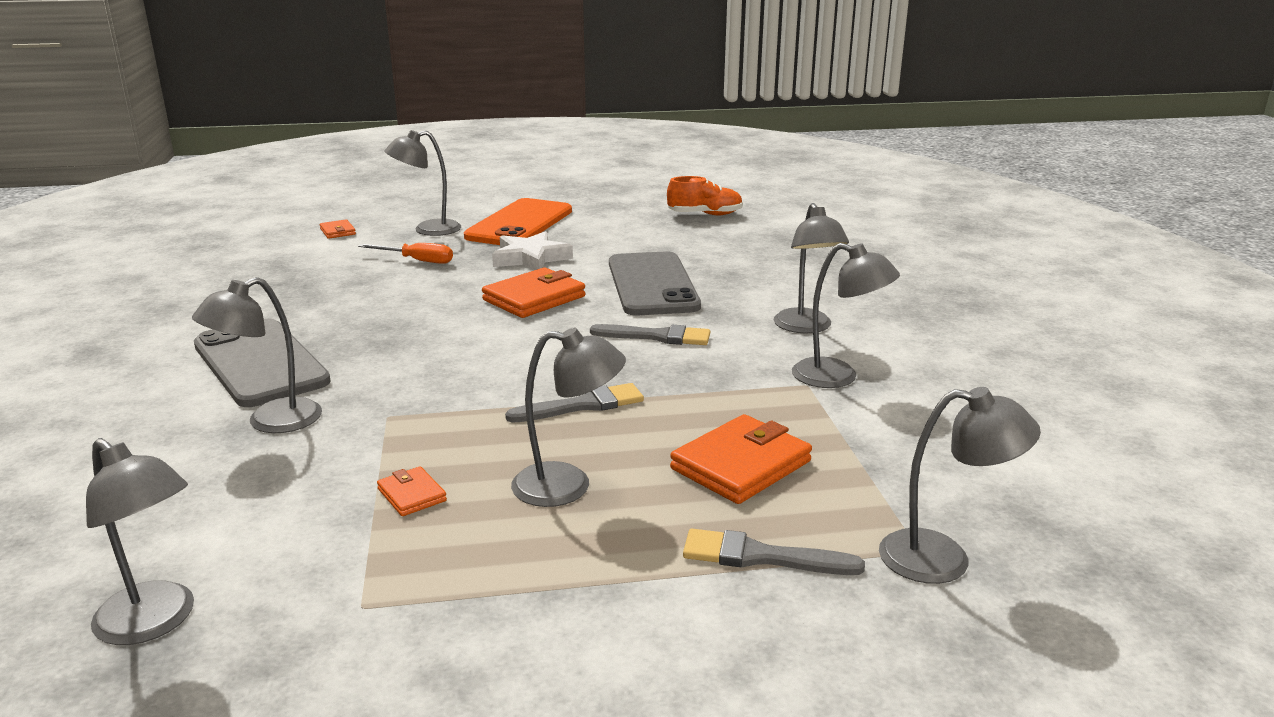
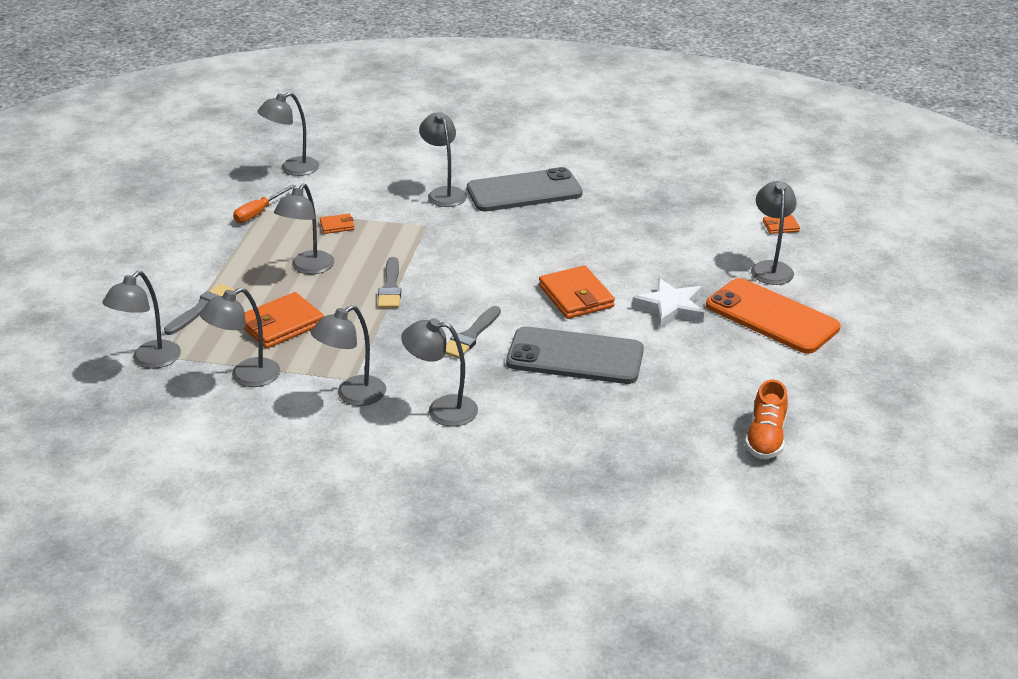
camera: 110 degrees right, 10 degrees up
orange screwdriver [358,243,453,264] -> orange screwdriver moved to [233,184,296,223]
orange wallet [670,414,812,504] -> orange wallet turned 75 degrees clockwise [244,292,324,349]
none -> grey lamp [200,288,280,387]

